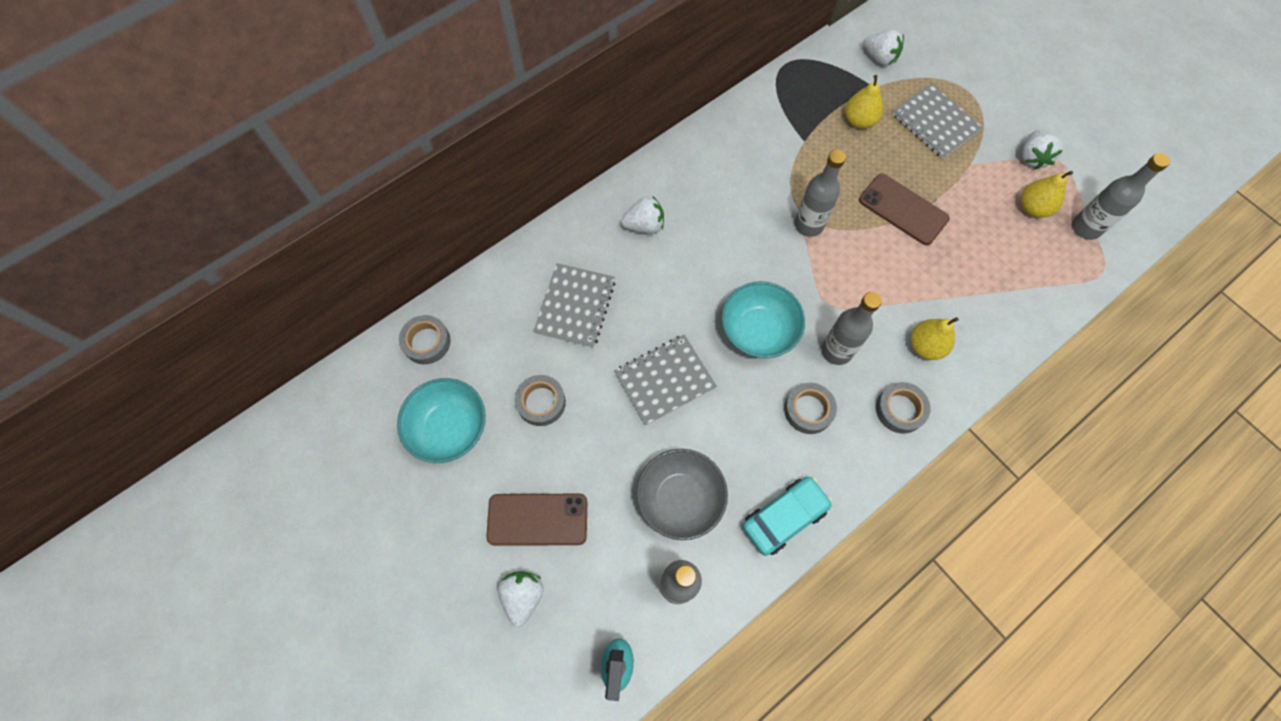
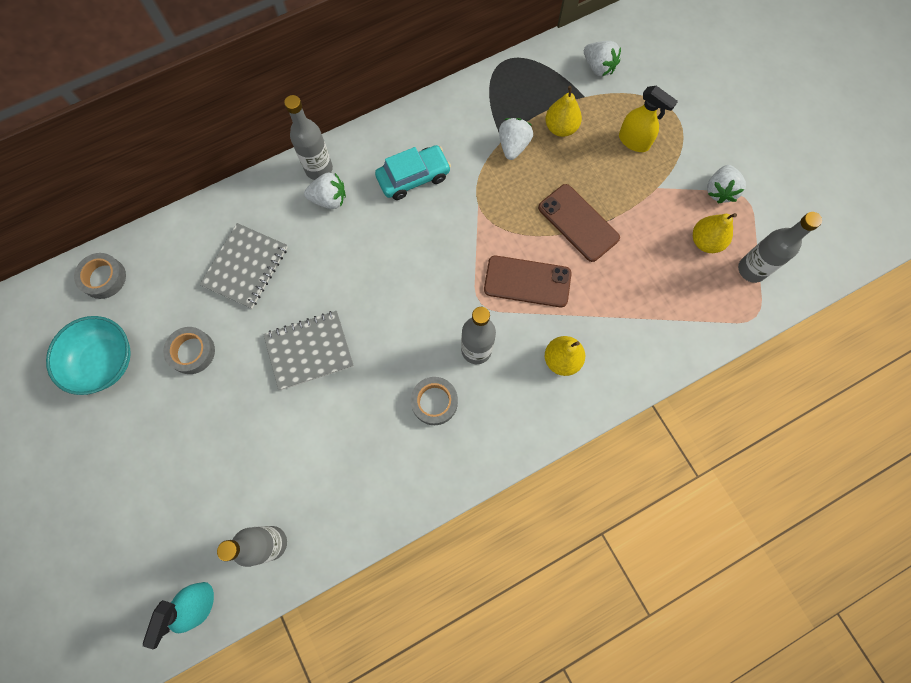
camera: 10 degrees right, 5 degrees up
brown phone [486,494,587,546] -> brown phone moved to [484,256,572,307]
white strawberry [498,571,543,627] -> white strawberry moved to [499,118,533,160]
grey bowl [636,449,728,540] -> none
turquoise bowl [721,281,805,358] -> none
turquoise car [743,477,832,556] -> turquoise car moved to [375,145,451,200]
grey bottle [795,149,846,237] -> grey bottle moved to [284,95,333,180]
grey tape [876,382,930,434] -> none
grey notebook [892,83,983,159] -> yellow spray bottle [619,86,678,152]

